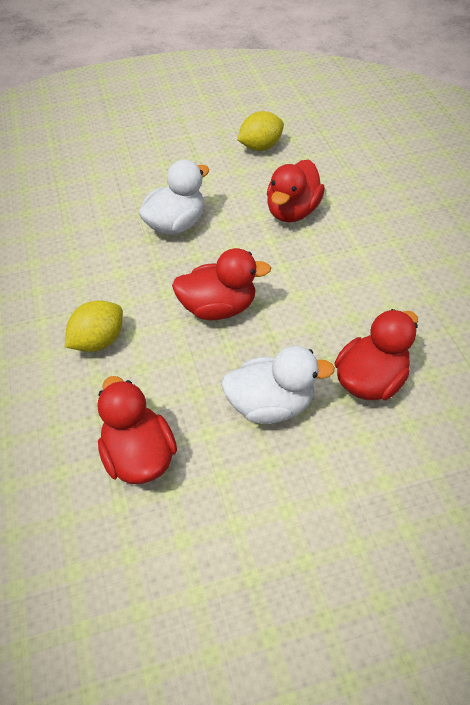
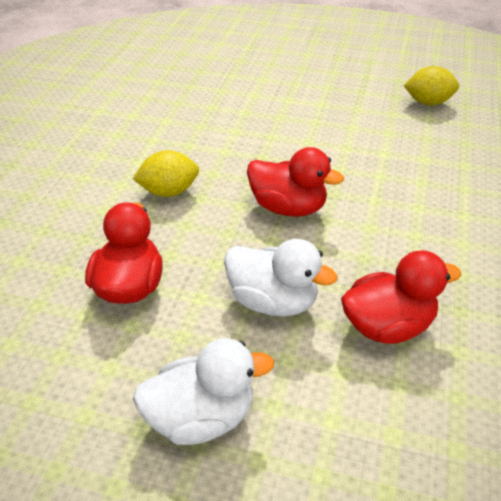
camera: 30 degrees right, 10 degrees down
white duck [139,160,209,235] -> white duck moved to [133,338,274,445]
red duck [267,160,325,222] -> none

